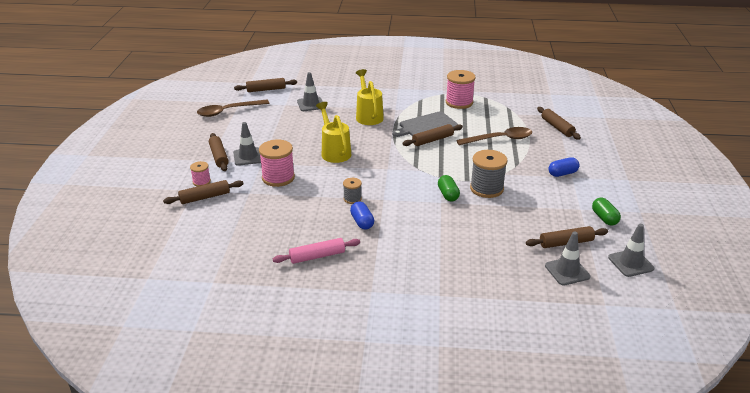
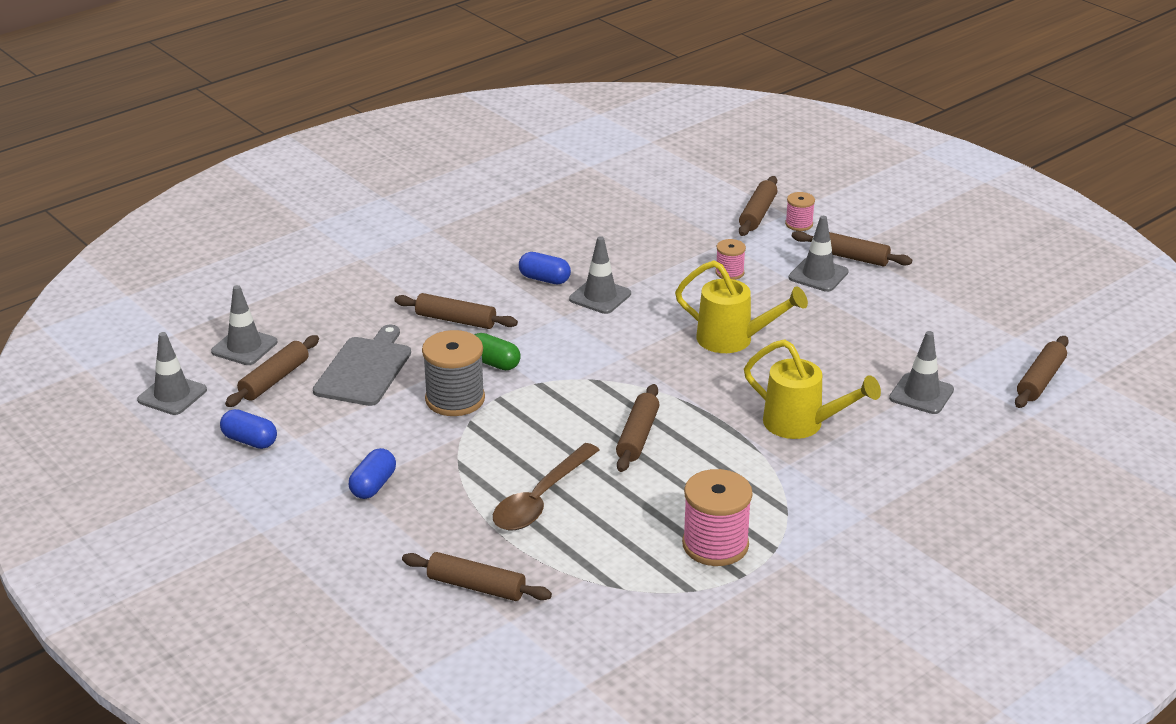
camera: 135 degrees right, 0 degrees up
brown spoon [197,99,269,117] -> none
pink spool [259,140,295,187] -> pink spool [715,239,746,280], size x0.54
pink rolling pin [273,238,360,264] -> none
grey spool [343,178,362,204] -> grey traffic cone [569,236,631,314]
grey cutting board [392,111,458,137] -> grey cutting board moved to [313,325,411,406]
green capsule [592,198,621,226] -> blue capsule [220,409,277,449]
none -> brown rolling pin [394,293,518,329]

